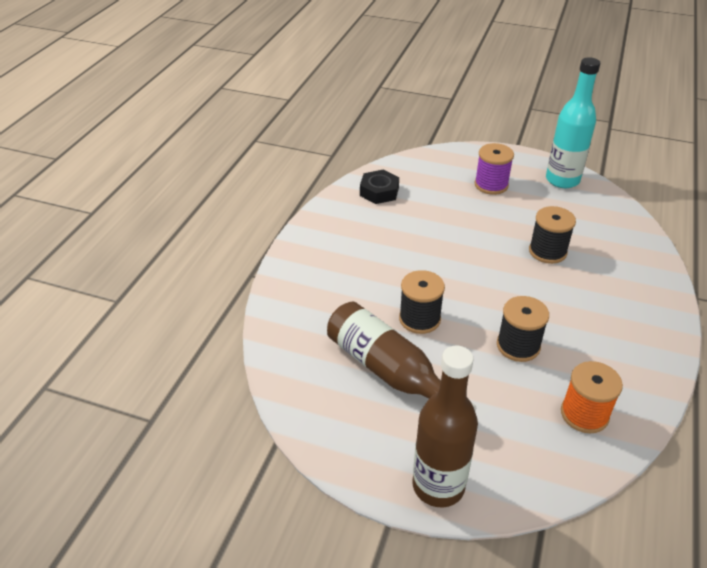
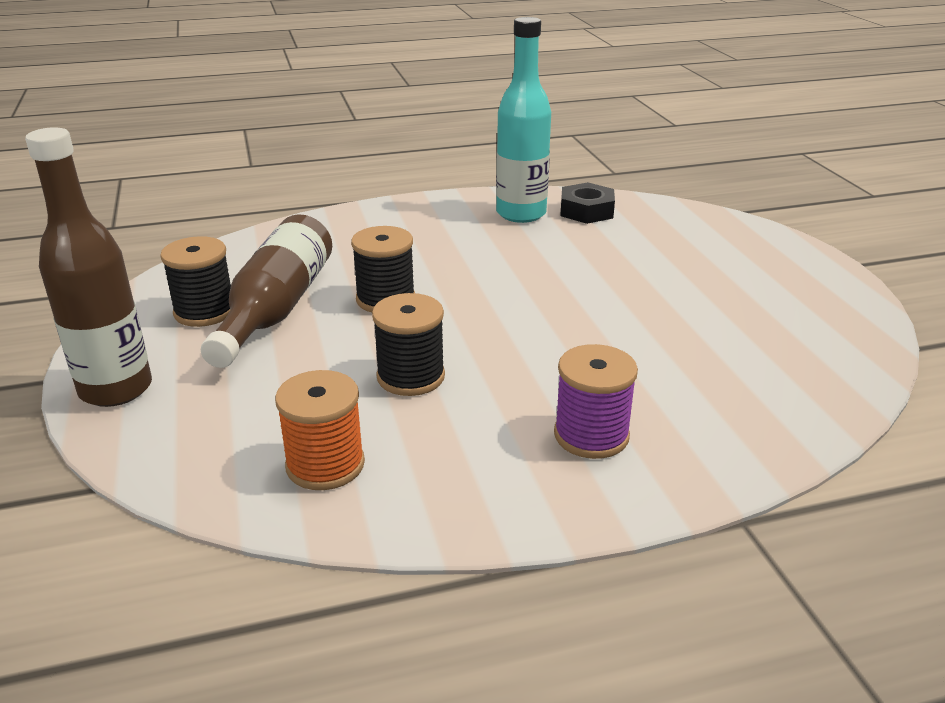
camera: 55 degrees right, 10 degrees down
purple spool [475,143,514,195] -> purple spool moved to [554,344,638,459]
black spool [529,206,576,264] -> black spool moved to [160,236,231,327]
turquoise bottle [546,57,601,188] -> turquoise bottle moved to [496,17,551,223]

